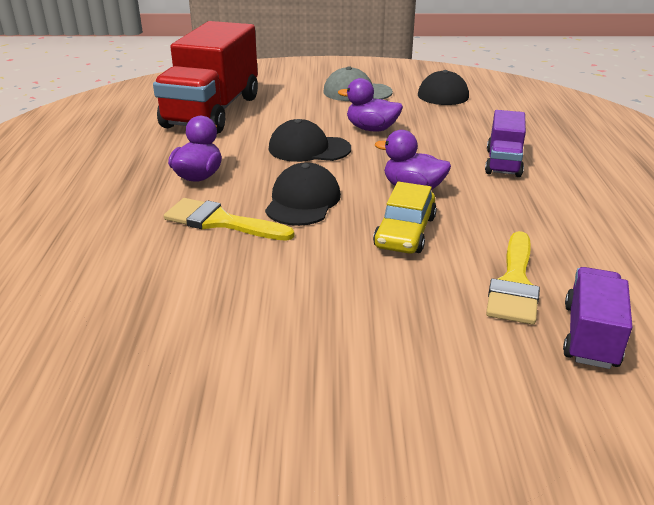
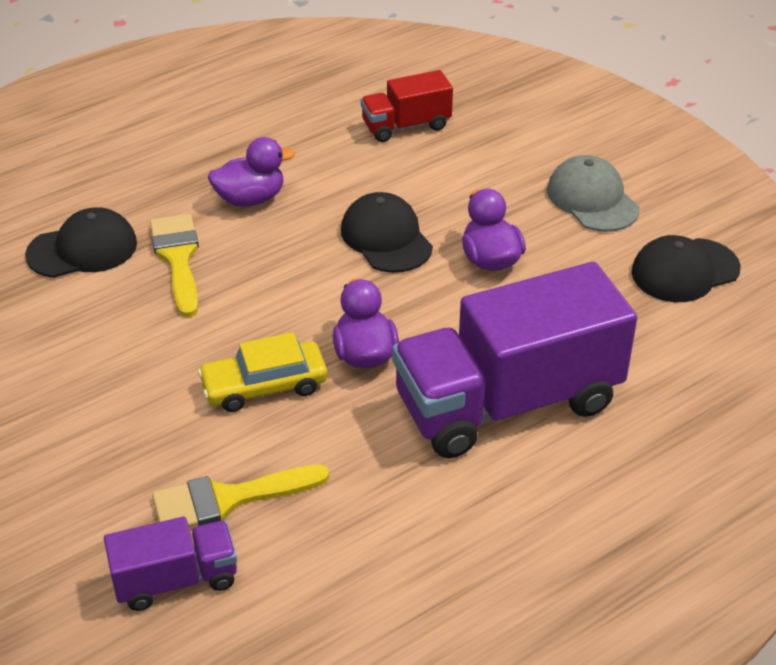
camera: 55 degrees right, 10 degrees up
red truck [153,21,258,134] -> red truck [361,70,453,142], size x0.49
black cap [265,162,341,226] -> black cap moved to [25,207,137,278]
purple truck [485,110,526,177] -> purple truck [392,262,637,458], size x2.04

